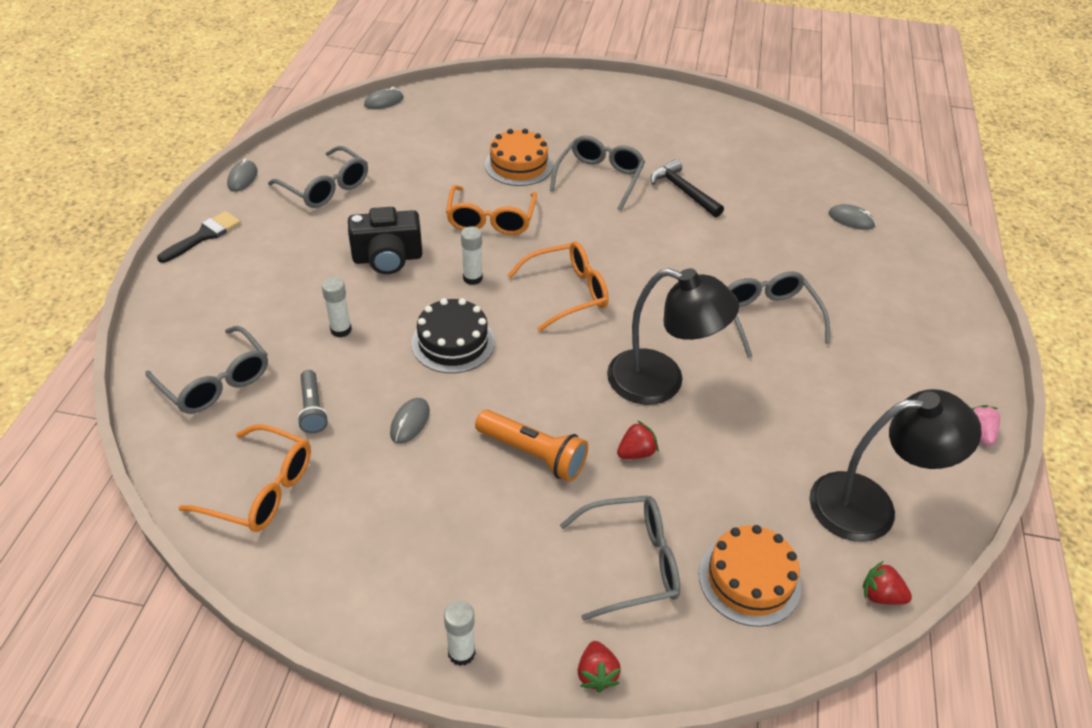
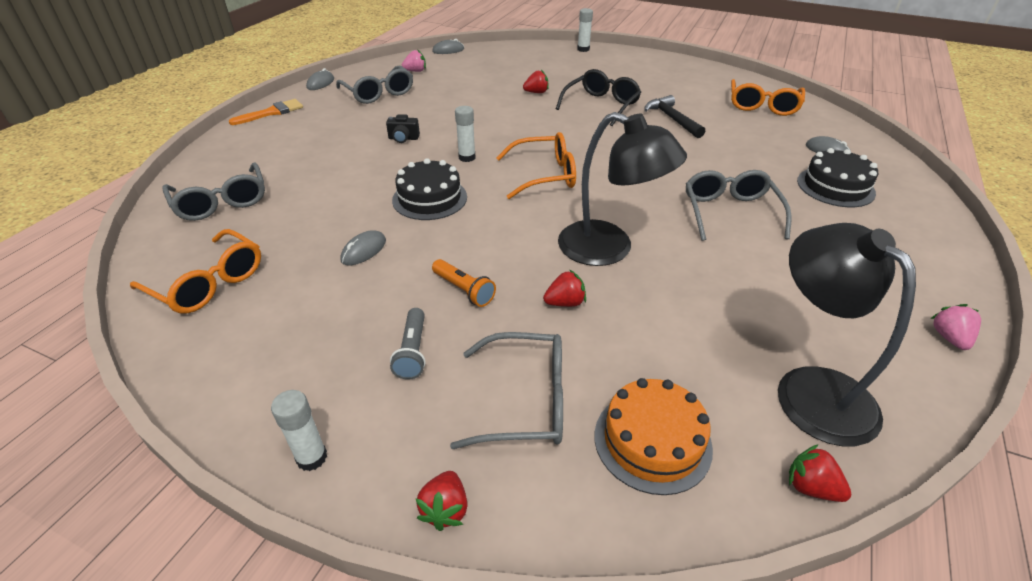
camera: 15 degrees right, 5 degrees down
black brush [157,211,241,263] -> orange brush [229,99,303,125]
grey flashlight [297,370,328,433] -> grey flashlight moved to [390,308,426,380]
white glue stick [322,277,352,338] -> white glue stick moved to [577,8,593,52]
black camera [348,207,422,274] -> black camera [386,114,420,143], size x0.52
orange glasses [446,185,537,235] -> orange glasses moved to [731,79,805,116]
orange flashlight [475,409,588,482] -> orange flashlight [432,259,496,307], size x0.66
orange cake [485,129,553,186] -> red strawberry [523,70,549,93]
grey glasses [550,136,645,211] -> black glasses [556,69,641,126]
black lamp [809,389,982,542] -> black lamp turned 120 degrees counterclockwise [778,223,916,446]
none -> pink strawberry [402,49,426,72]
none -> black cake [797,148,878,207]

